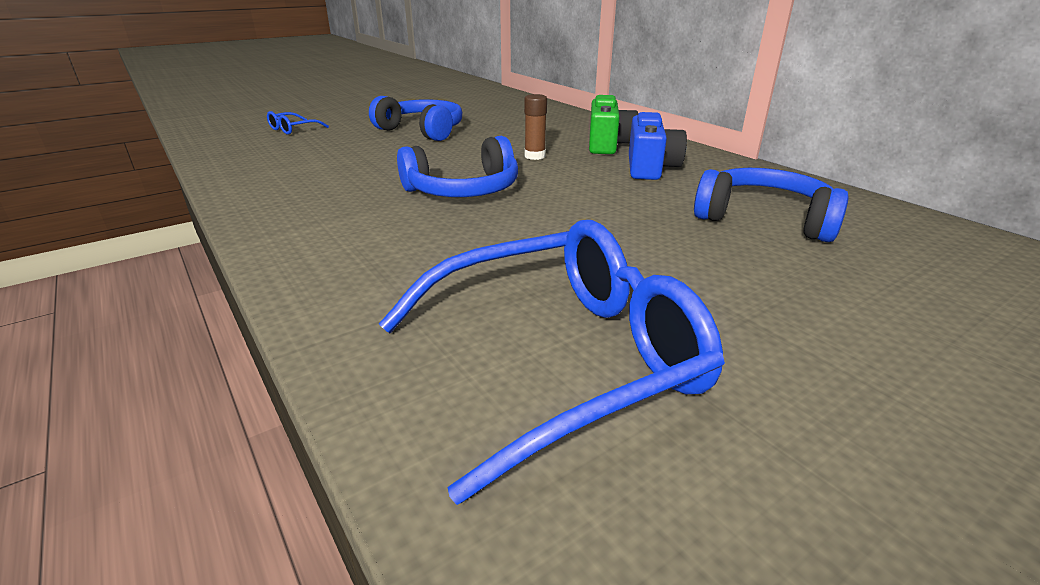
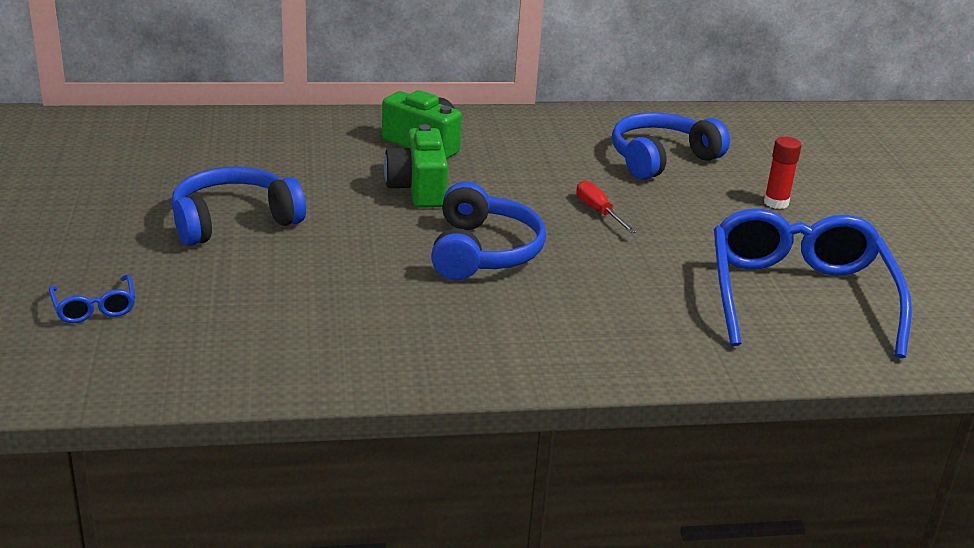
camera: 65 degrees left, 0 degrees up
brown glue stick [524,94,547,160] -> green camera [384,125,448,207]
blue camera [629,112,687,180] -> none
none -> red screwdriver [576,180,636,233]
none -> red glue stick [764,137,801,209]

